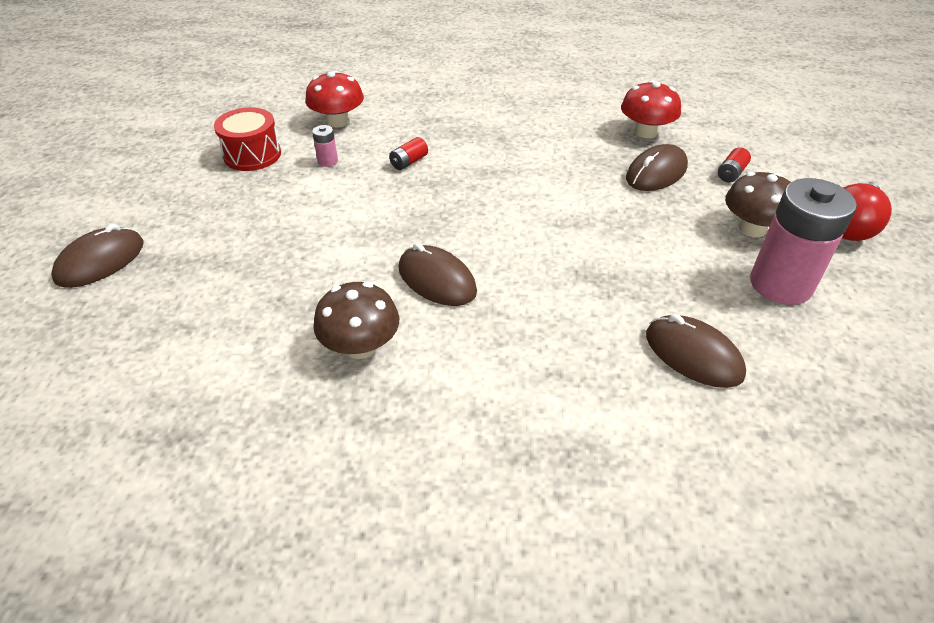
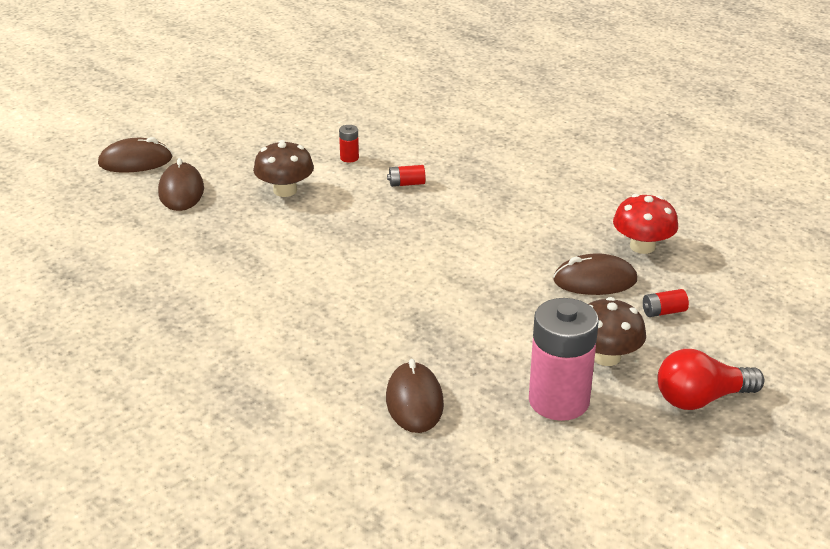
camera: 40 degrees right, 10 degrees down
red drum [214,107,281,171] -> none
red mushroom [305,71,364,127] -> none
pink battery [312,125,338,167] -> red battery [339,125,359,163]
brown mushroom [313,282,399,359] -> brown mushroom moved to [253,140,314,197]
brown mouse [399,243,477,306] -> brown mouse moved to [158,158,204,211]

